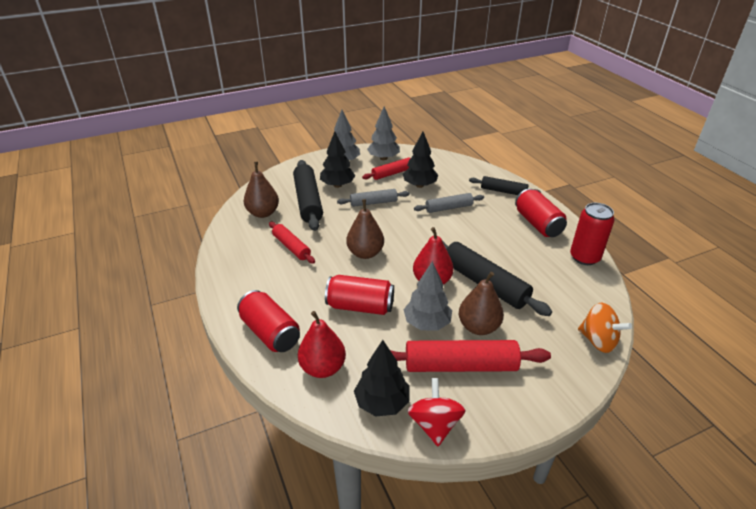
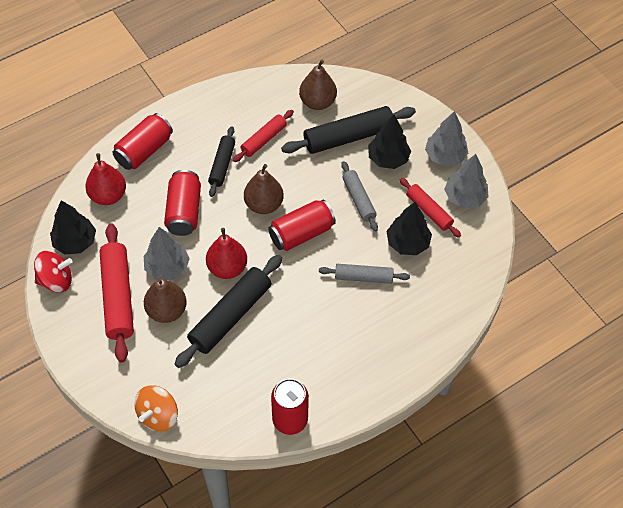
camera: 80 degrees right, 20 degrees up
grey rolling pin [414,193,484,213] -> grey rolling pin turned 60 degrees counterclockwise [319,264,410,284]
black rolling pin [469,176,541,195] -> black rolling pin moved to [208,126,235,197]
red can [515,189,567,237] -> red can moved to [268,200,336,251]

